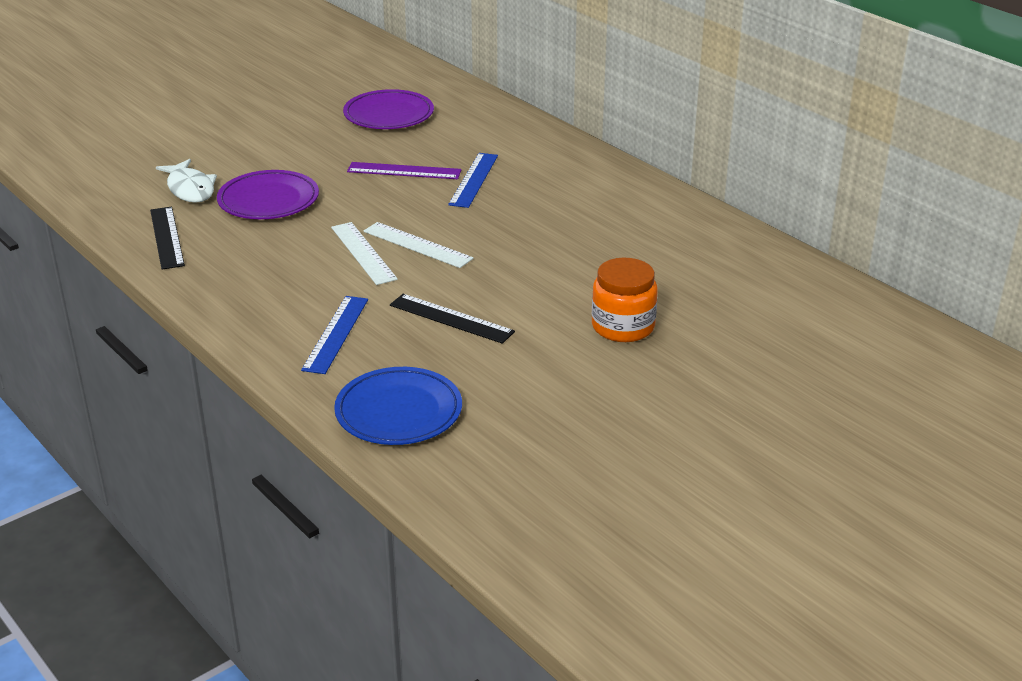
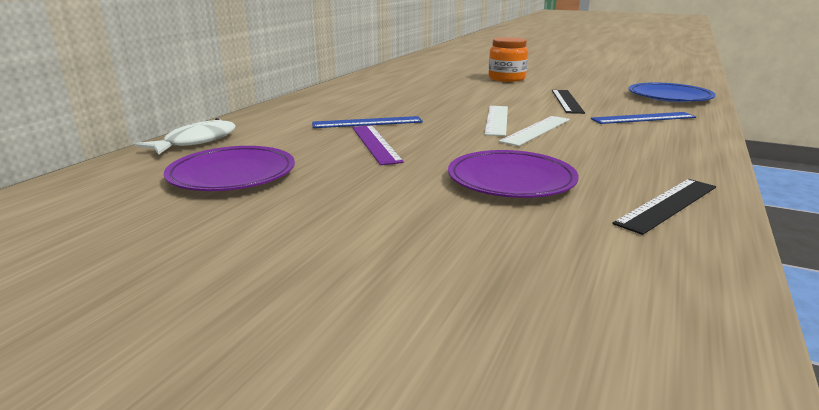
camera: 115 degrees left, 10 degrees down
white fish [156,159,217,203] -> white fish moved to [135,118,236,155]

